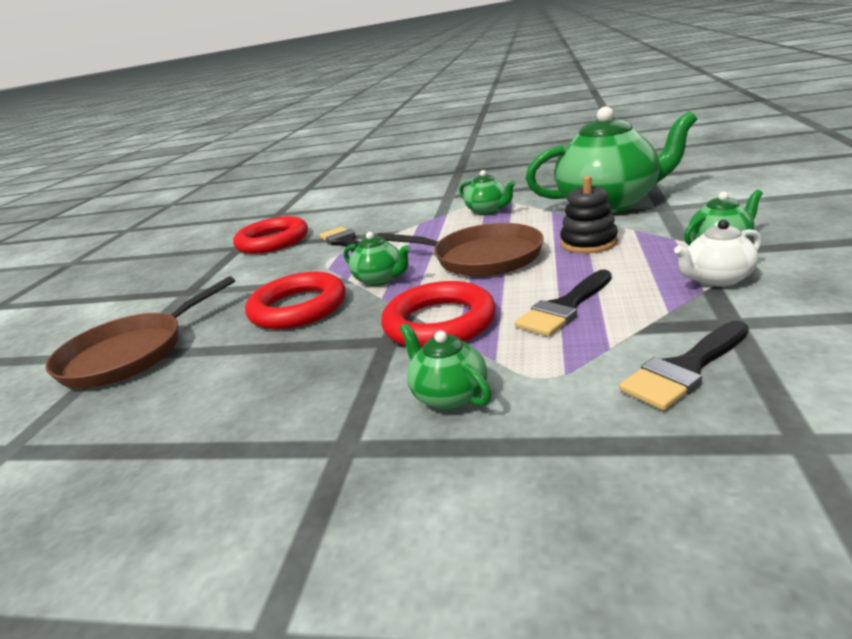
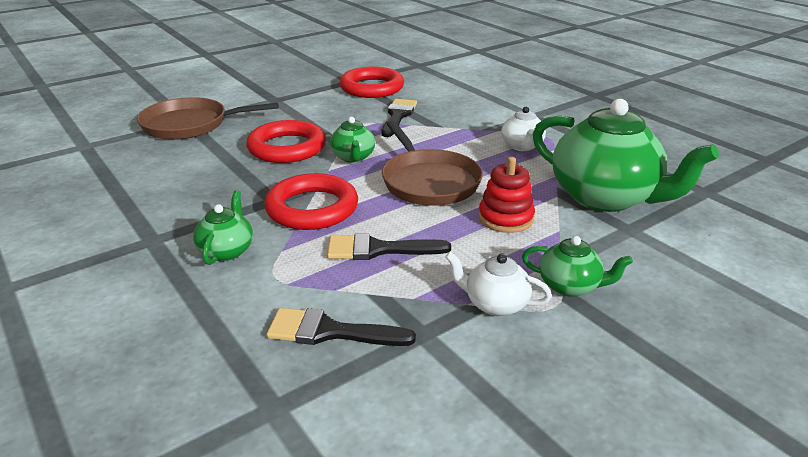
camera: 40 degrees right, 5 degrees up
green teapot [459,170,516,215] -> white teapot [502,107,546,151]
black stacking toy [560,176,618,254] -> red stacking toy [478,157,535,233]

